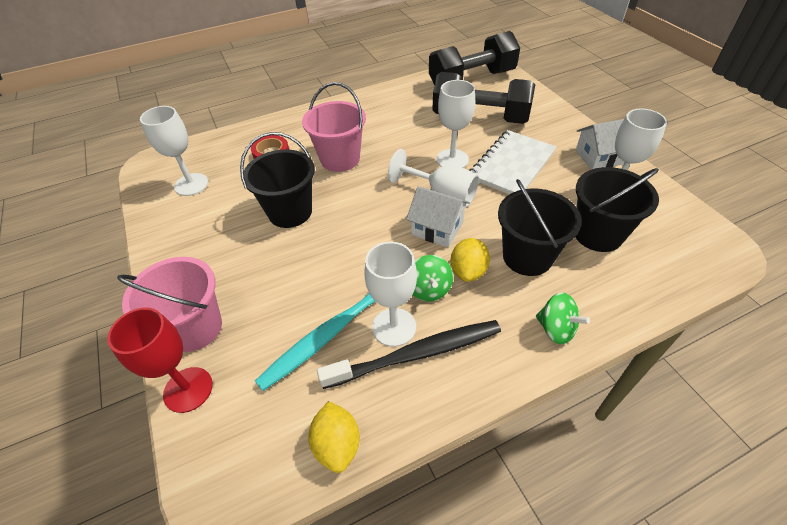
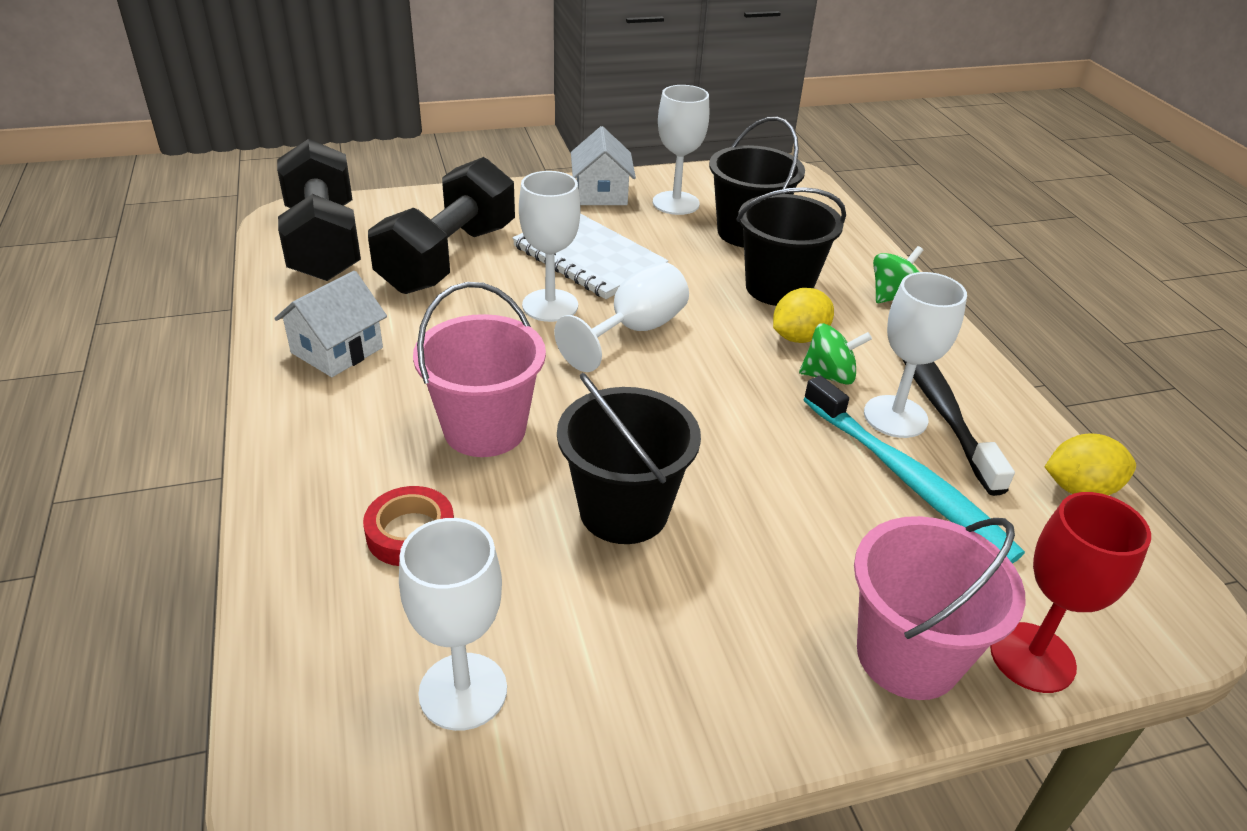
camera: 85 degrees left, 10 degrees down
white house [406,186,470,247] -> white house moved to [274,271,387,377]
yellow lemon [451,238,490,282] -> yellow lemon turned 60 degrees counterclockwise [773,288,834,343]

